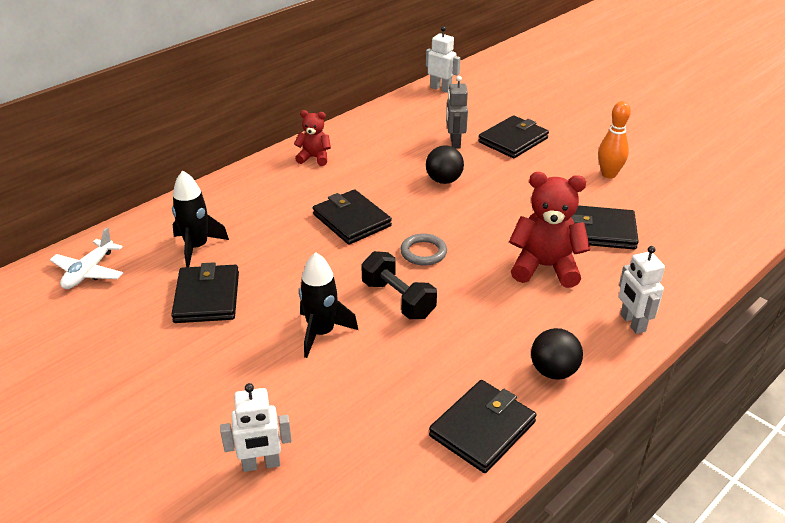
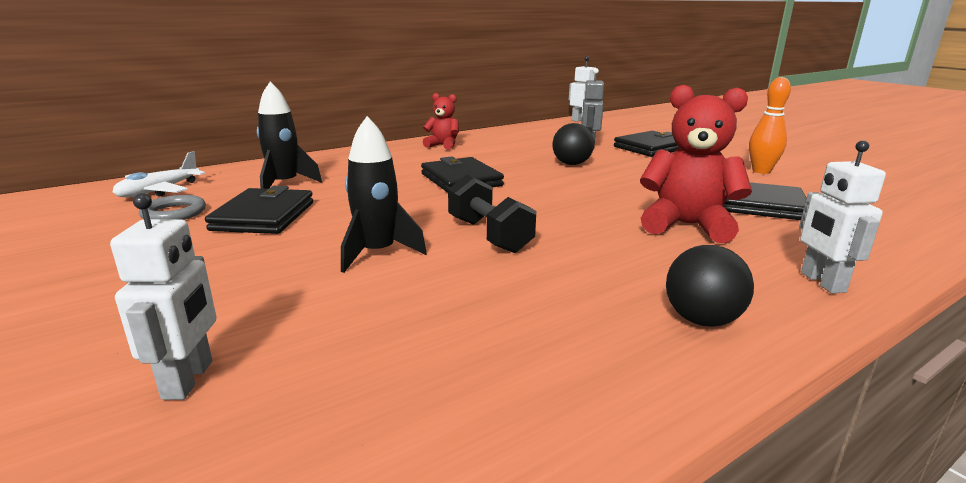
camera: 10 degrees right, 15 degrees down
white robot [220,383,292,472] -> white robot turned 90 degrees counterclockwise [110,193,216,400]
grey ring [400,233,447,266] -> grey ring moved to [139,195,206,220]
black wallet [429,380,537,473] -> none

